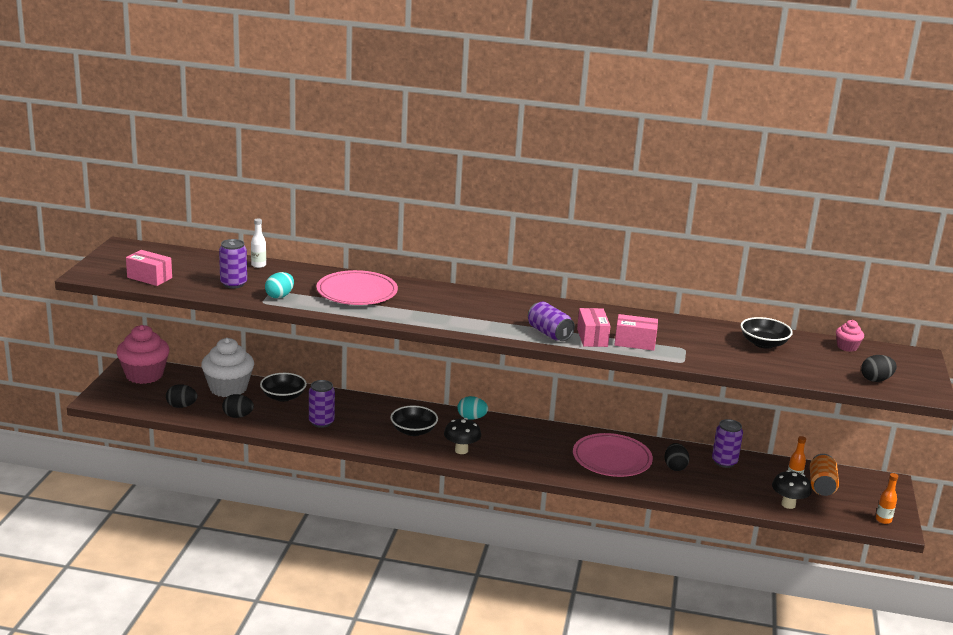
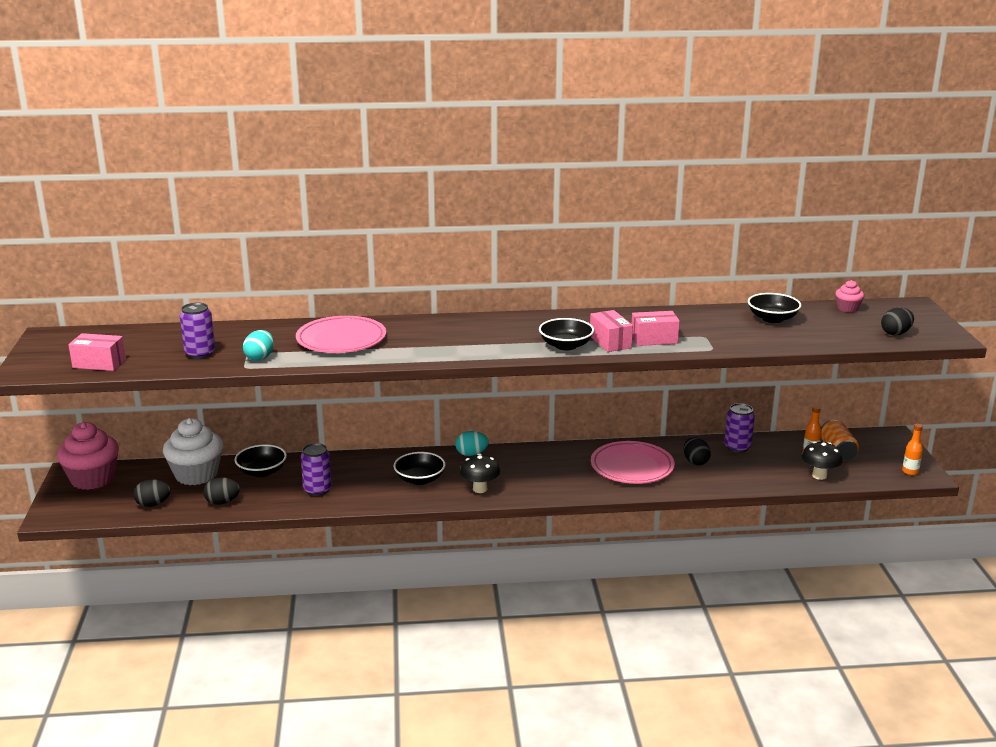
camera: 15 degrees left, 0 degrees up
white bottle [251,218,266,268] -> none
purple can [528,302,575,341] -> black bowl [539,318,594,350]

